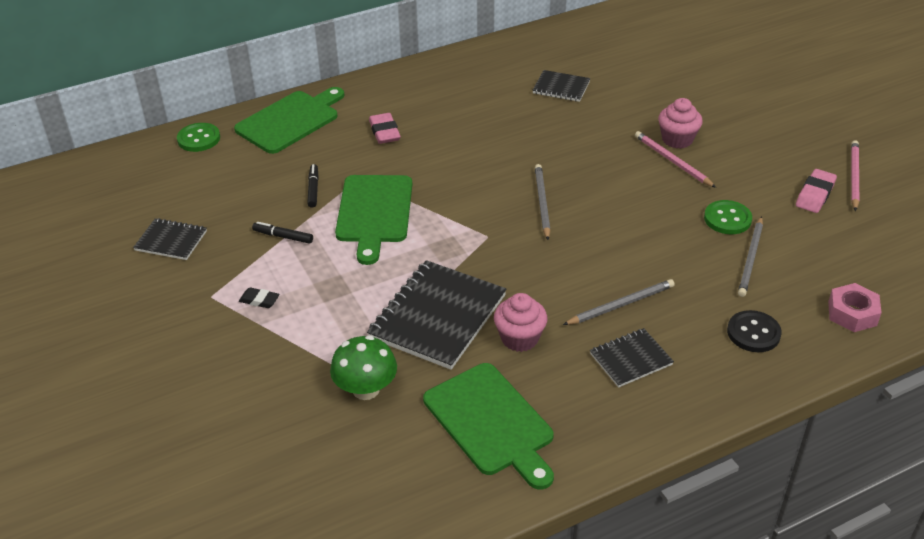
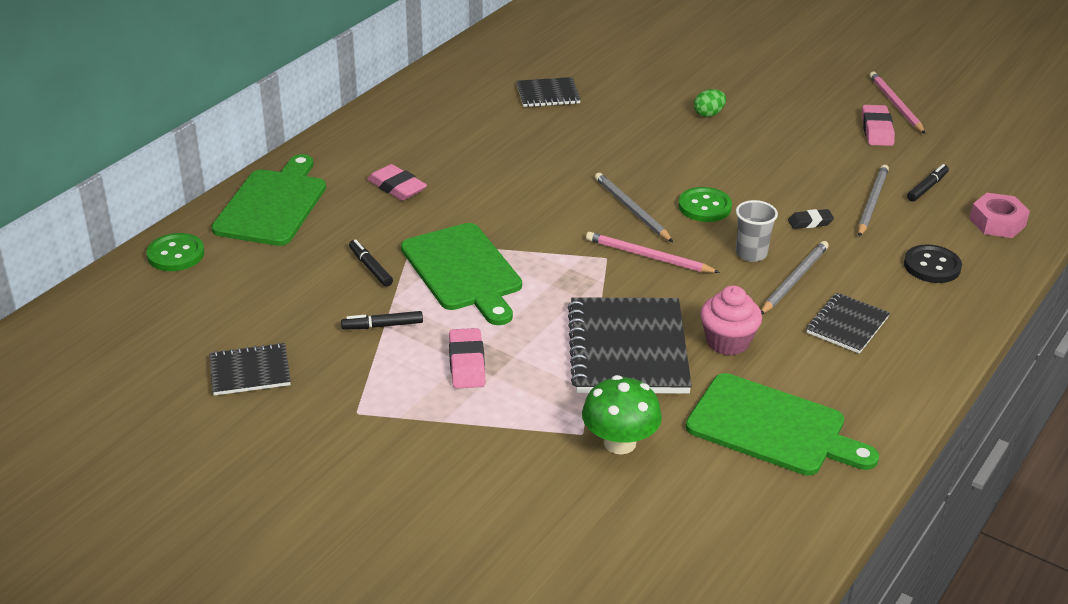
camera: 30 degrees left, 5 degrees down
black eraser [239,287,280,308] -> black eraser moved to [788,209,834,229]
pink pencil [635,131,716,188] -> pink pencil moved to [586,232,720,273]
pink cupcake [658,98,703,149] -> green egg [694,89,726,117]
green button [704,200,752,234] -> green button moved to [678,187,732,222]
grey pencil [738,216,763,297] -> grey pencil turned 150 degrees counterclockwise [858,165,889,237]
none -> pink eraser [449,328,485,388]
none -> grey cup [736,200,778,262]
none -> black marker [907,164,949,202]

